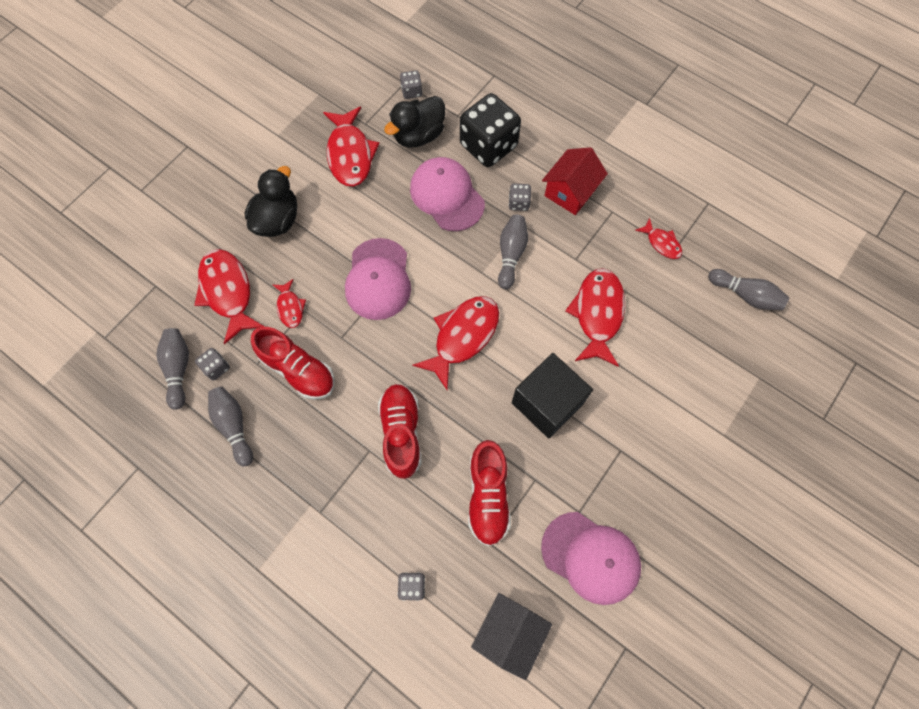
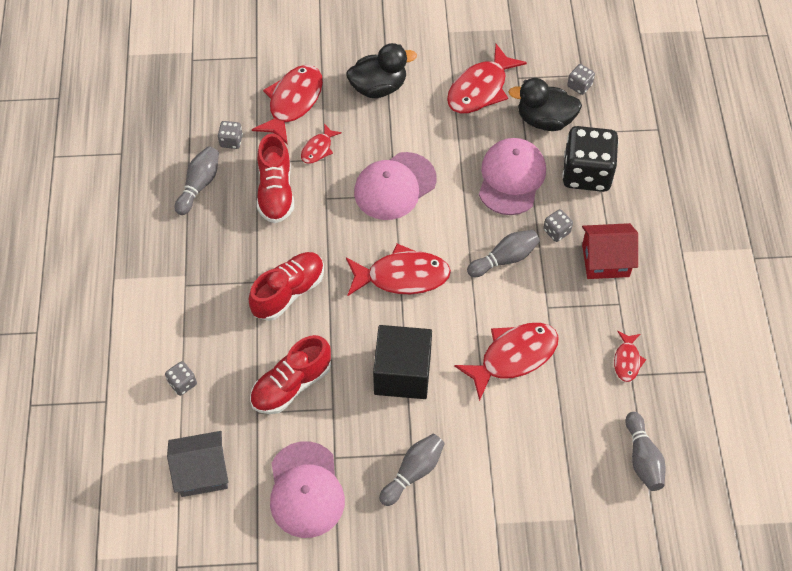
camera: 50 degrees right, 10 degrees down
grey bowling pin [156,328,189,410] -> grey bowling pin moved to [379,434,445,506]

